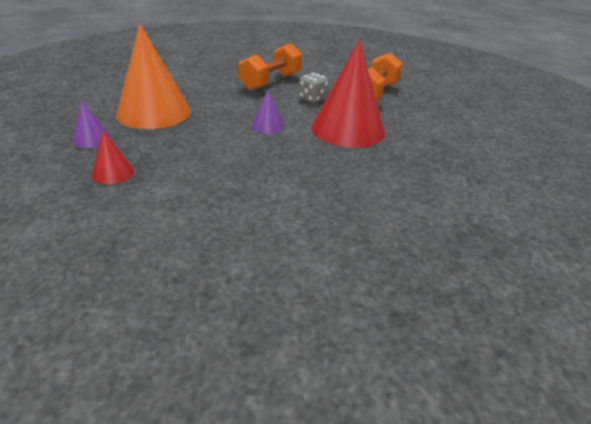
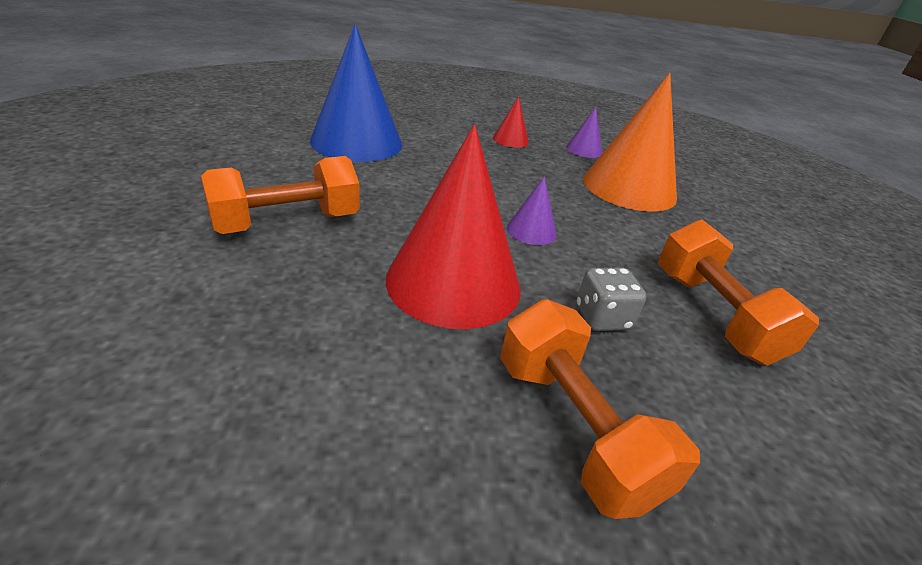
camera: 125 degrees right, 0 degrees up
none -> orange dumbbell [201,156,360,234]
none -> blue cone [310,24,402,162]

